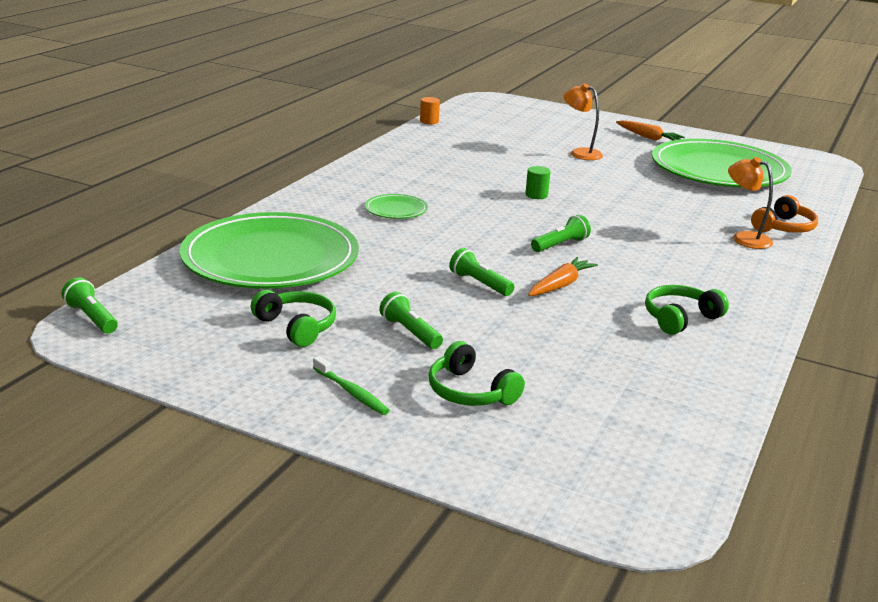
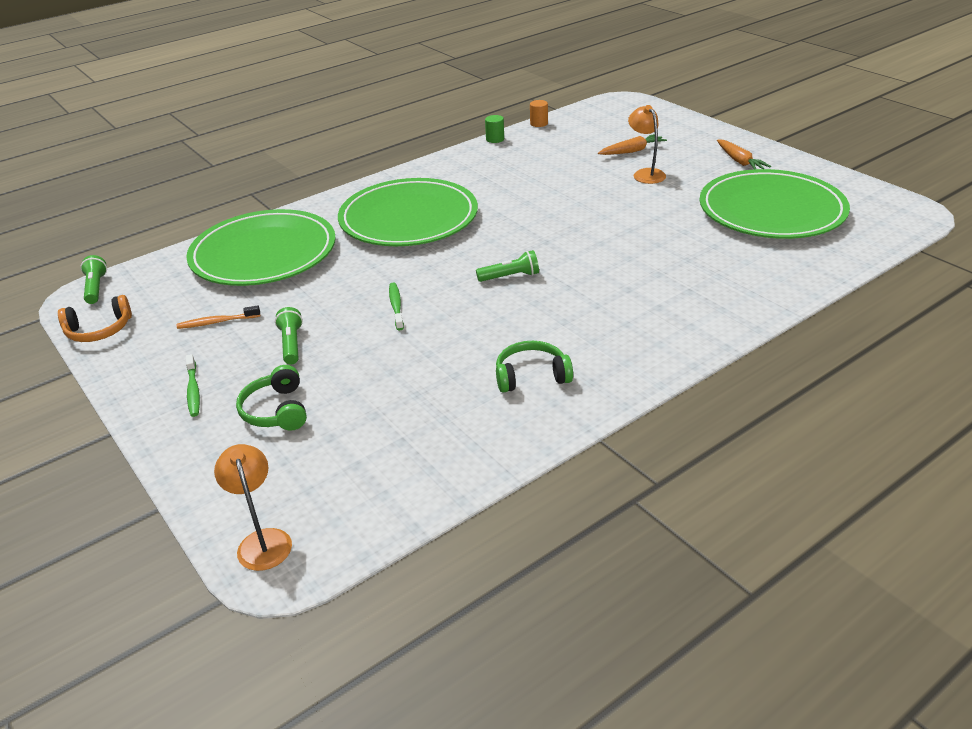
camera: 30 degrees right, 10 degrees up
green headphones [251,290,336,347] -> orange toothbrush [177,306,260,329]
green plate [365,194,428,219] -> green plate [338,178,478,246], size x2.48
green flashlight [449,248,514,296] -> green toothbrush [389,282,404,330]
green cylinder [525,166,551,199] -> green cylinder moved to [485,115,504,143]
orange carrot [528,257,598,296] -> orange carrot moved to [598,134,667,155]
orange lamp [728,157,773,249] -> orange lamp moved to [214,444,292,571]
orange headphones [751,195,818,233] -> orange headphones moved to [58,295,132,342]

